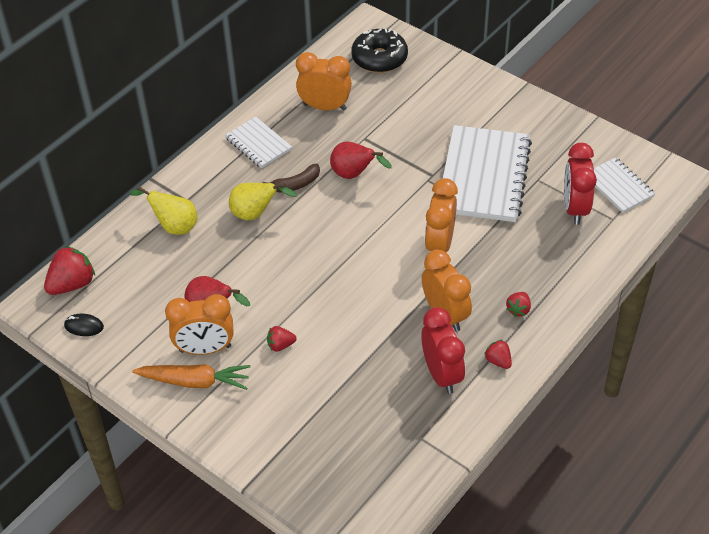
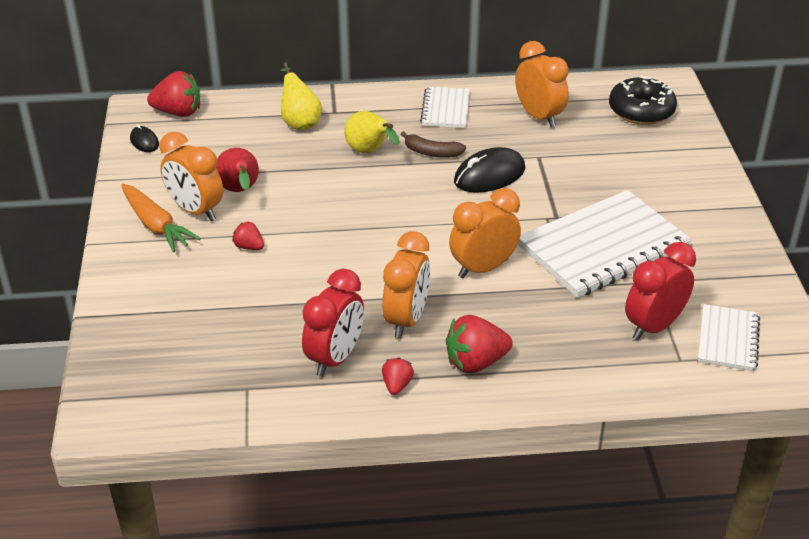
camera: 45 degrees right, 10 degrees down
red pear [330,141,392,179] -> black mouse [454,147,525,193]
red strawberry [506,292,531,317] -> red strawberry [446,315,513,373], size x1.83

